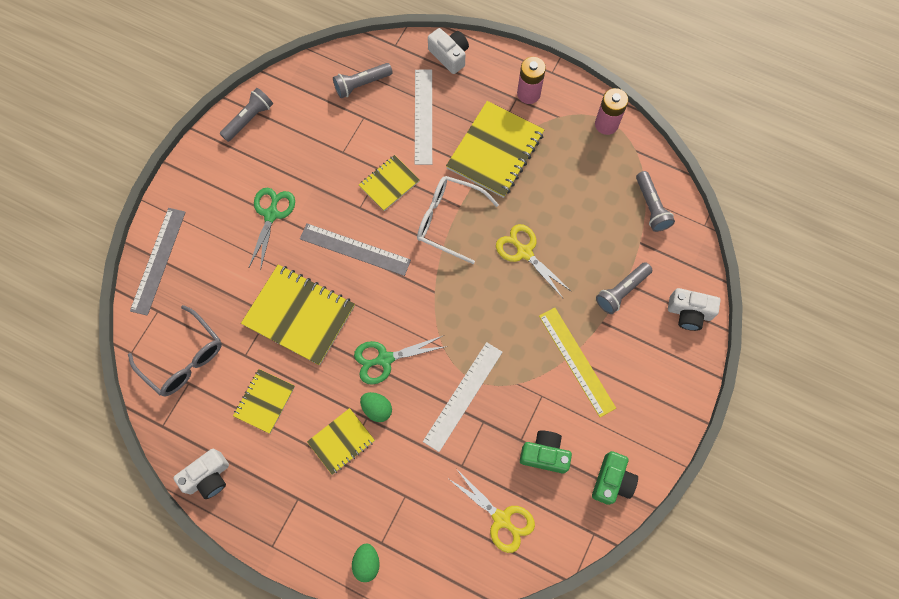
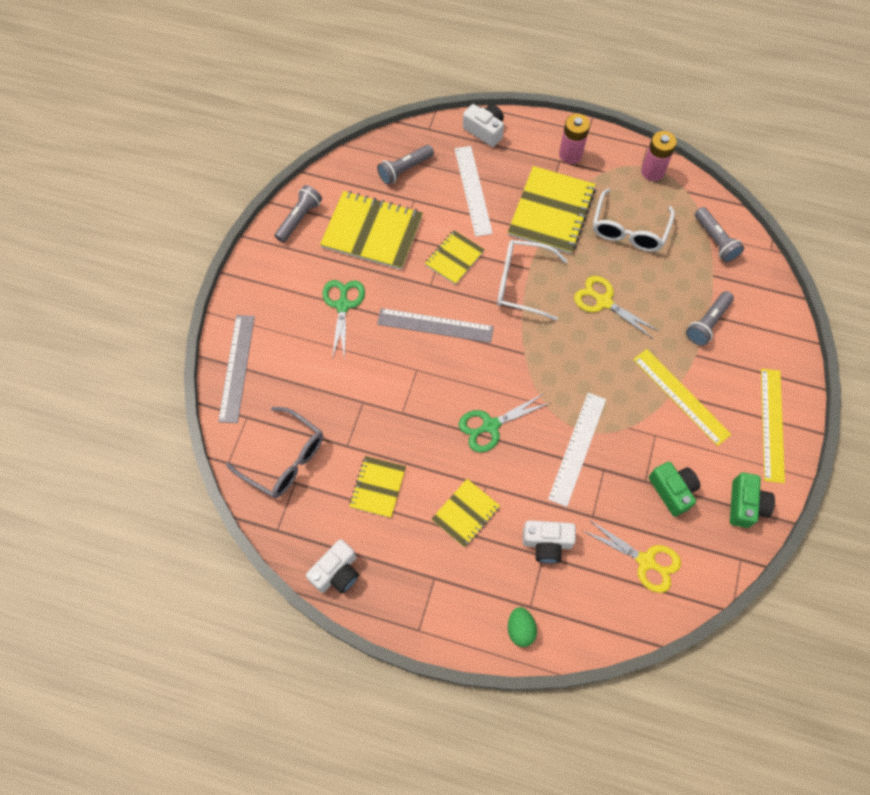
camera: 10 degrees left, 5 degrees down
yellow notebook [241,265,355,365] -> yellow notebook moved to [320,191,423,270]
green egg [360,392,392,422] -> none
green camera [520,430,572,474] -> green camera turned 60 degrees clockwise [649,462,700,517]
white camera [668,288,721,331] -> white camera moved to [523,520,576,564]
none -> white glasses [593,188,675,252]
none -> yellow ruler [761,369,785,483]

